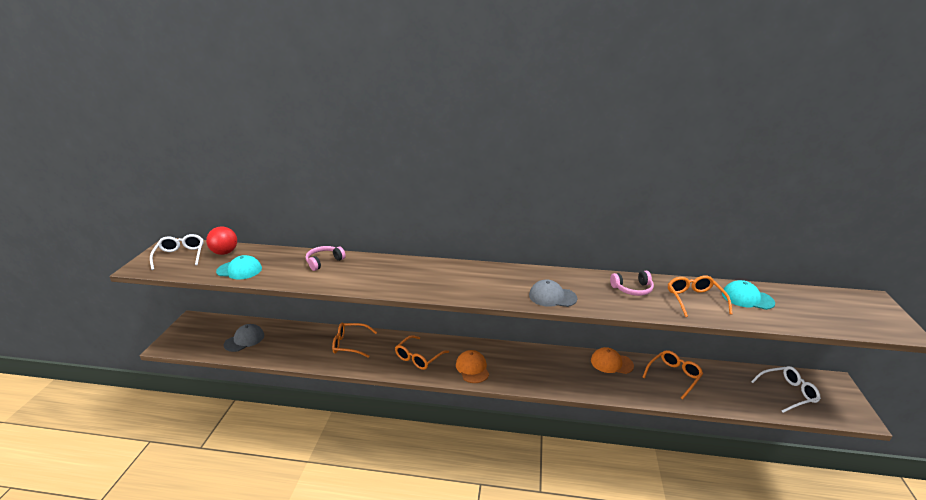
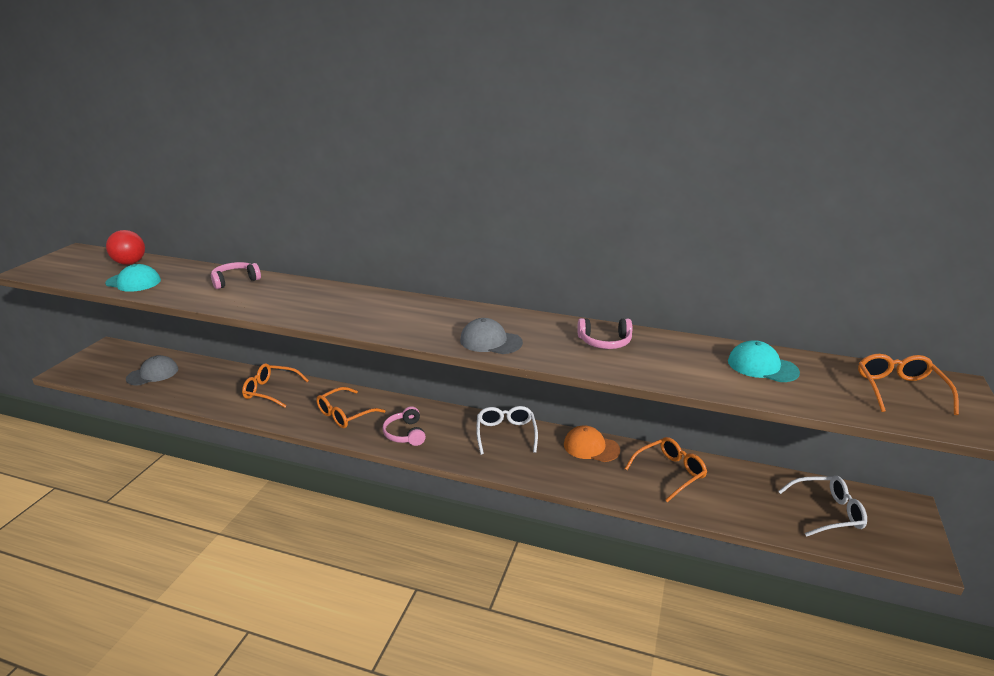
camera: 10 degrees right, 0 degrees up
white glasses [150,234,203,270] -> white glasses moved to [476,406,538,455]
orange cap [456,350,489,383] -> pink headphones [383,406,426,446]
orange glasses [668,275,732,317] -> orange glasses moved to [858,354,959,415]

